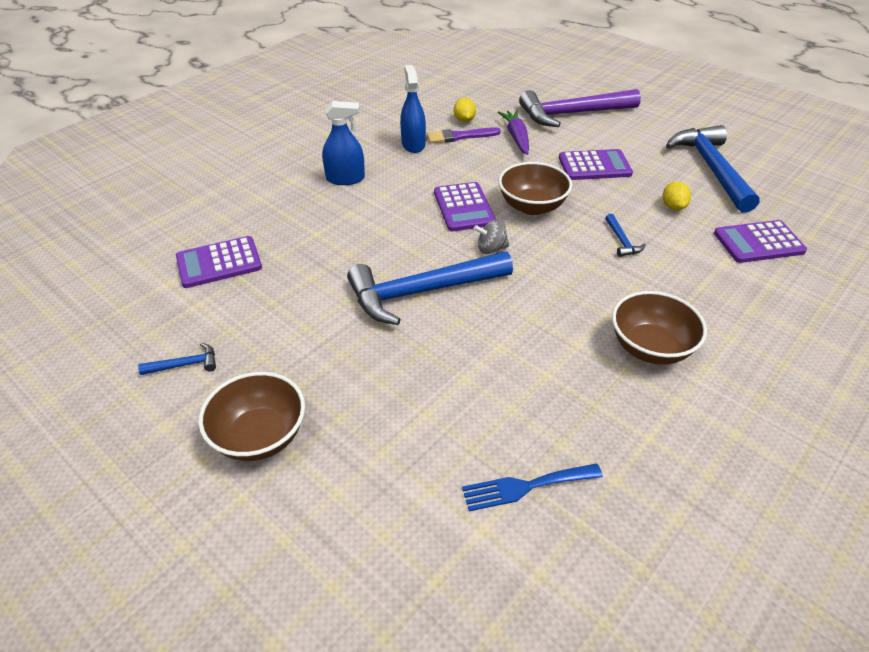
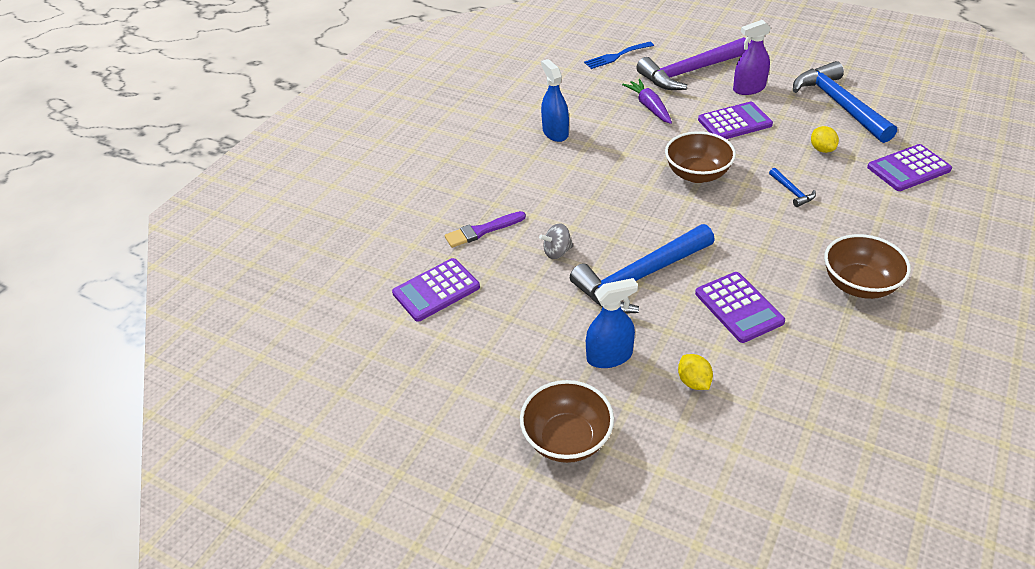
camera: 10 degrees left, 0 degrees up
blue hammer [138,343,216,375] -> none
blue spray bottle [322,101,365,185] -> blue spray bottle moved to [586,278,638,368]
purple brush [427,127,501,143] -> purple brush moved to [445,211,526,248]
purple calculator [434,182,496,231] -> purple calculator moved to [695,272,785,343]
yellow lemon [454,98,476,122] -> yellow lemon moved to [678,354,713,390]
blue fork [462,463,603,511] -> blue fork moved to [584,42,654,69]
grey spinning top [474,219,509,254] -> grey spinning top moved to [539,223,574,259]
none -> purple spray bottle [733,20,771,95]

